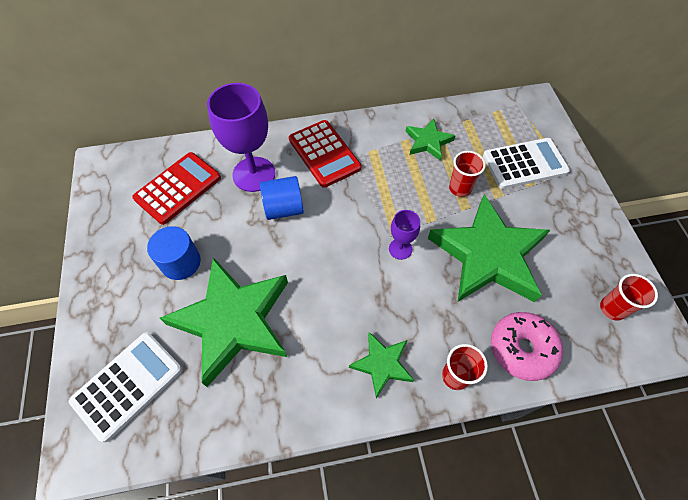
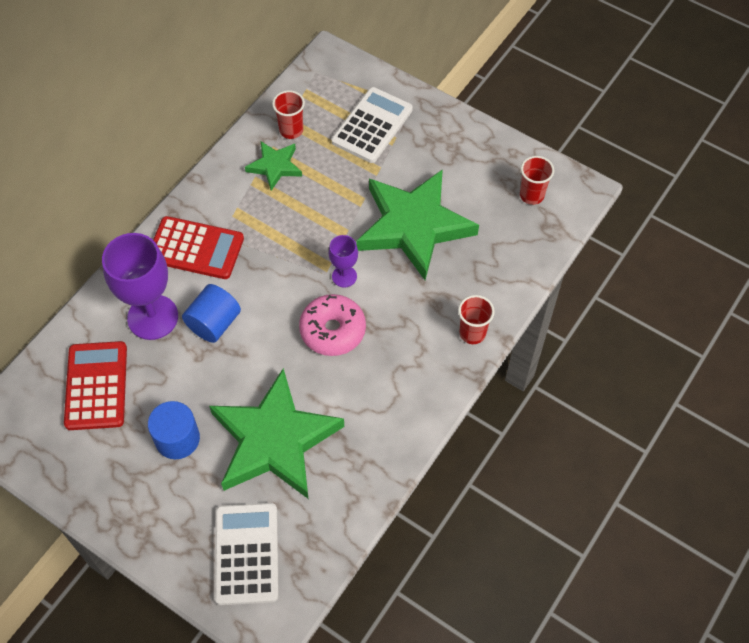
camera: 45 degrees left, 0 degrees up
green star [349,332,414,398] -> none
red cup [449,151,486,197] -> red cup moved to [272,90,305,139]
pink donut [491,312,563,381] -> pink donut moved to [299,294,366,356]

